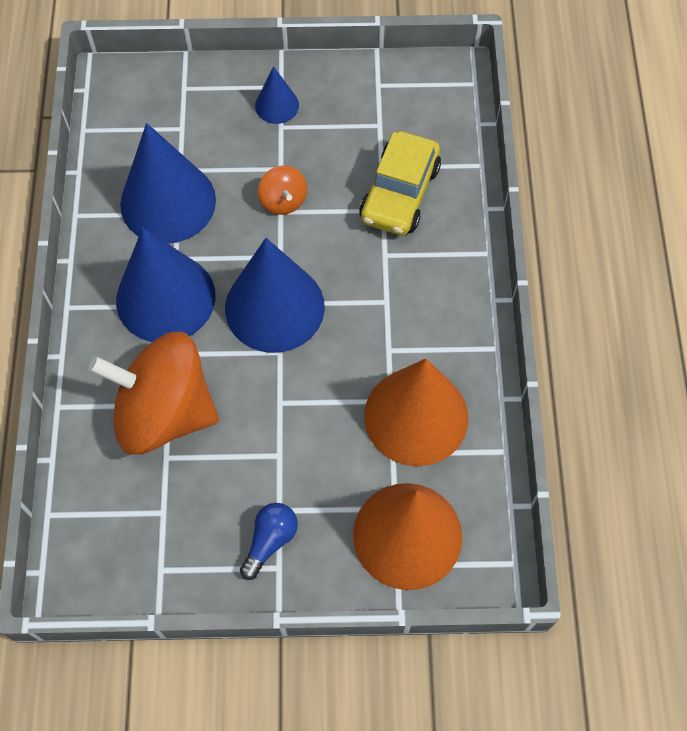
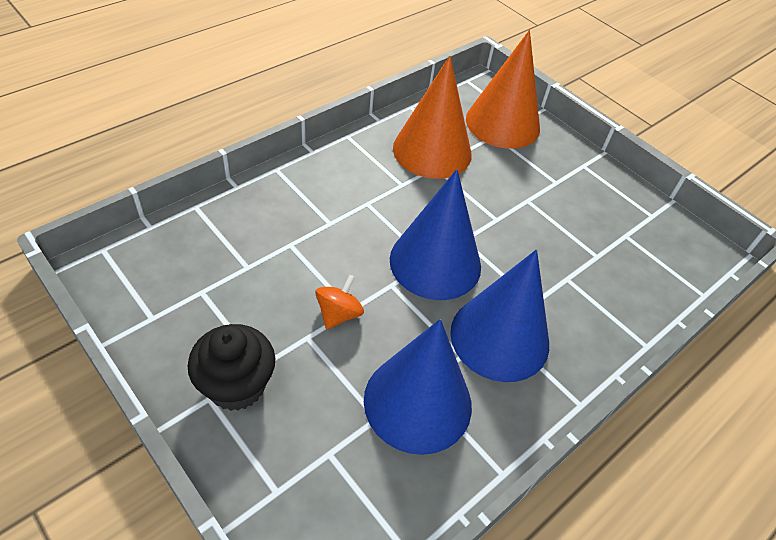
camera: 135 degrees left, 15 degrees down
orange spinning top [88,331,219,455] -> none
blue light bulb [240,503,298,580] -> none
blue cone [255,66,299,124] -> black cupcake [188,324,275,411]
yellow car [359,131,441,236] -> none

